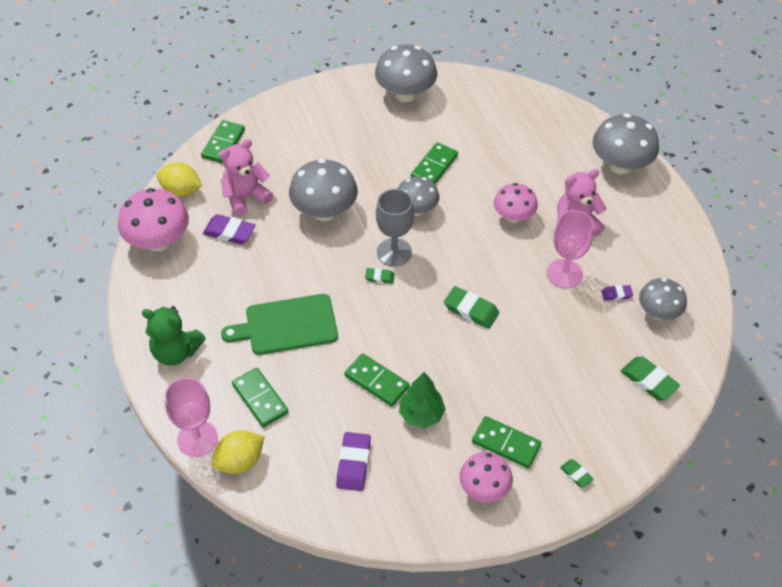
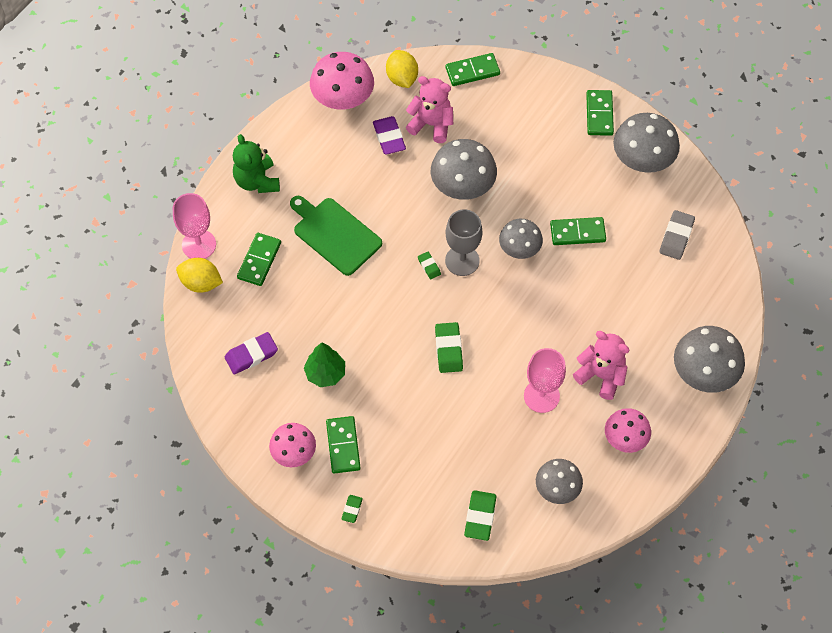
camera: 55 degrees right, 10 degrees up
green domino [344,353,410,407] -> green domino moved to [586,90,614,136]
pink mushroom [493,183,538,223] -> pink mushroom moved to [605,408,651,453]
purple eraser [601,285,633,301] -> none
none -> grey eraser [660,210,695,260]

